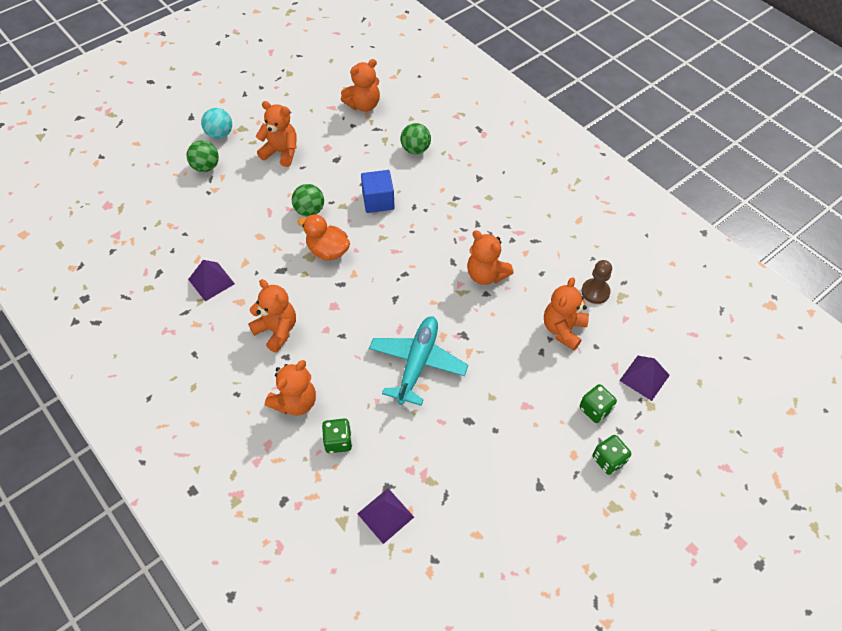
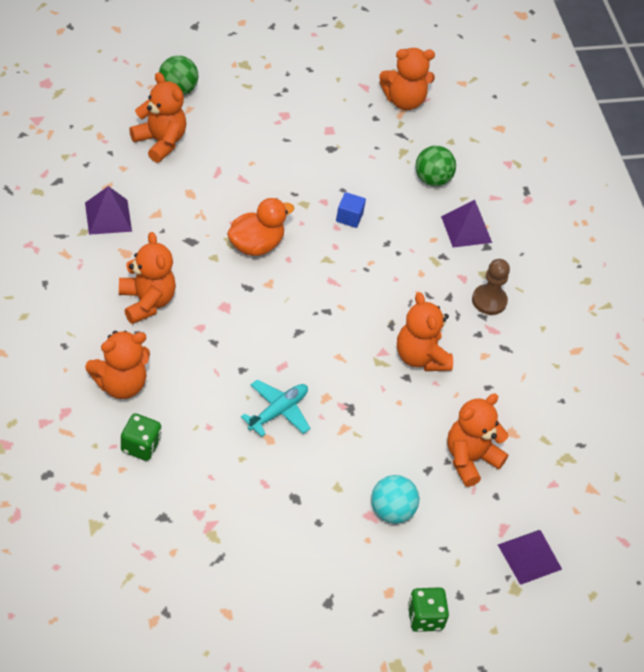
camera: 20 degrees right, 5 degrees down
turquoise ball [201,108,232,139] -> turquoise ball moved to [371,475,419,523]
orange teddy bear [256,101,297,167] -> orange teddy bear moved to [129,72,186,163]
green ball [292,184,324,216] -> none
orange duck [298,214,350,261] -> orange duck turned 90 degrees clockwise [227,198,295,256]
purple pyramid [357,488,414,544] -> purple pyramid moved to [441,200,492,248]
blue cube [361,170,395,213] -> blue cube [336,192,366,228], size x0.60
turquoise plane [369,317,468,406] -> turquoise plane [241,379,310,437], size x0.61
green dice [580,384,617,423] -> none
brown pawn [581,260,612,304] -> brown pawn moved to [472,259,510,315]

